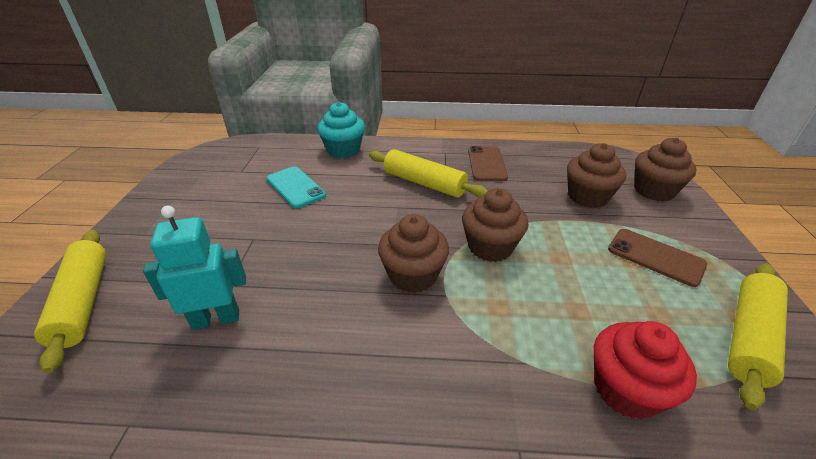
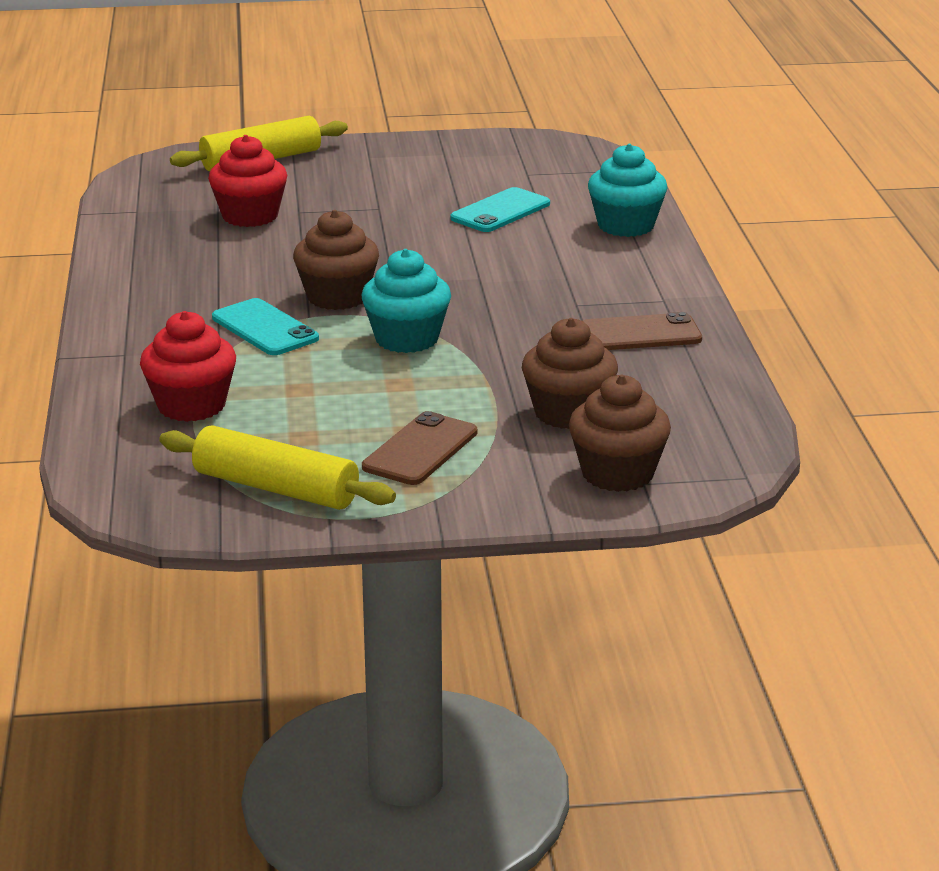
camera: 80 degrees right, 10 degrees down
turquoise robot [143,206,246,330] -> red cupcake [208,135,288,227]
yellow rolling pin [369,149,488,198] -> none
brown cupcake [462,188,528,262] -> turquoise cupcake [362,249,451,353]
none -> turquoise phone [212,298,319,355]

